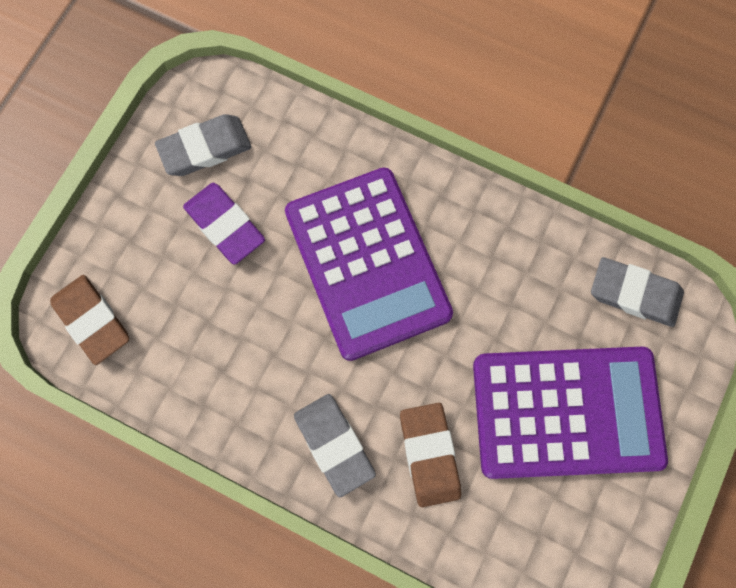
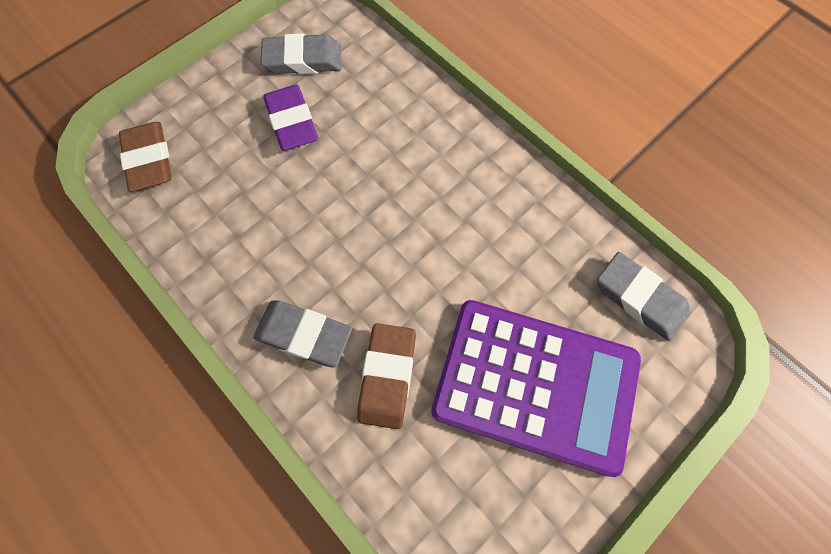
camera: 20 degrees right, 5 degrees down
purple calculator [285,168,453,361] -> none
grey eraser [294,394,376,497] -> grey eraser turned 60 degrees counterclockwise [253,300,352,368]

